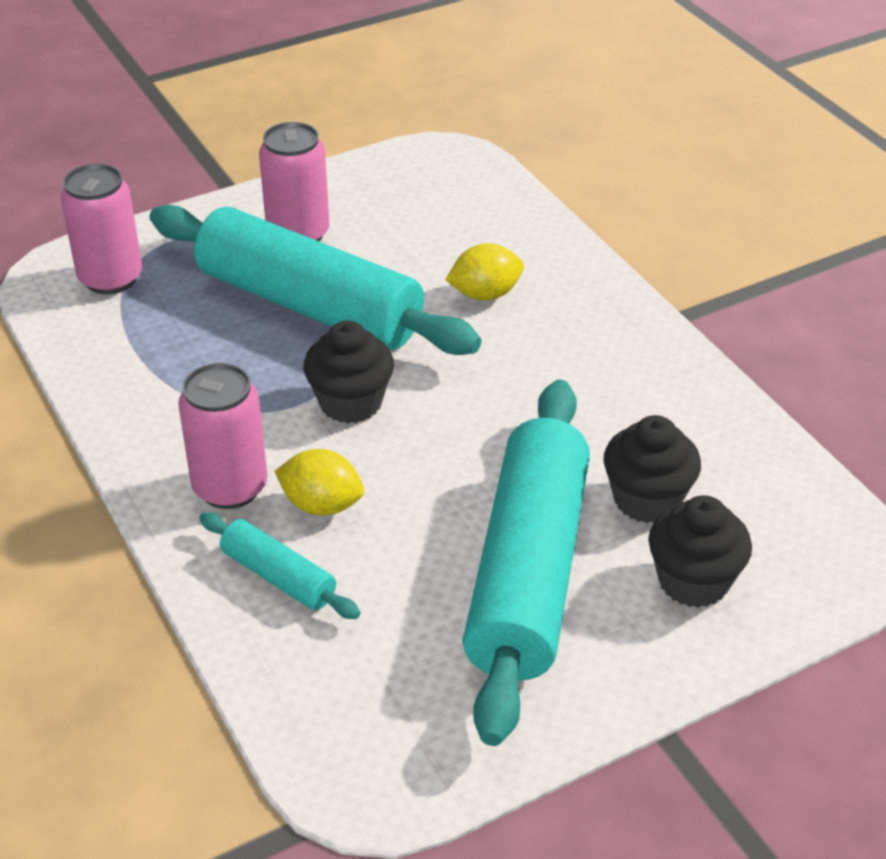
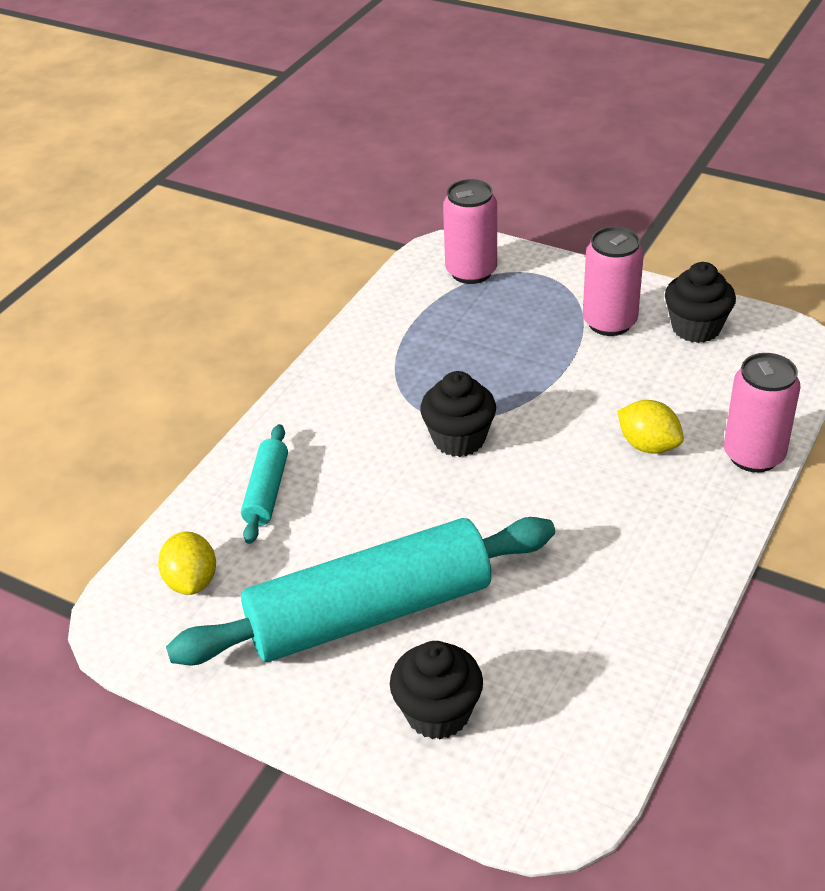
camera: 60 degrees right, 0 degrees up
turquoise rolling pin [150,205,481,355] -> none
pink can [178,363,268,509] -> pink can moved to [724,353,801,472]
yellow lemon [275,449,364,516] -> yellow lemon moved to [158,531,216,595]
black cupcake [604,415,701,523] -> black cupcake moved to [665,262,736,343]

